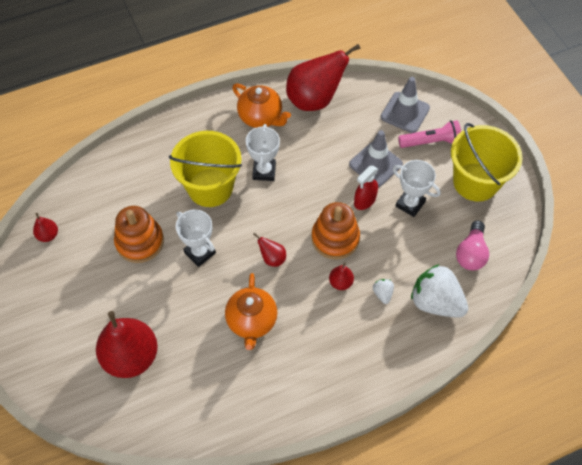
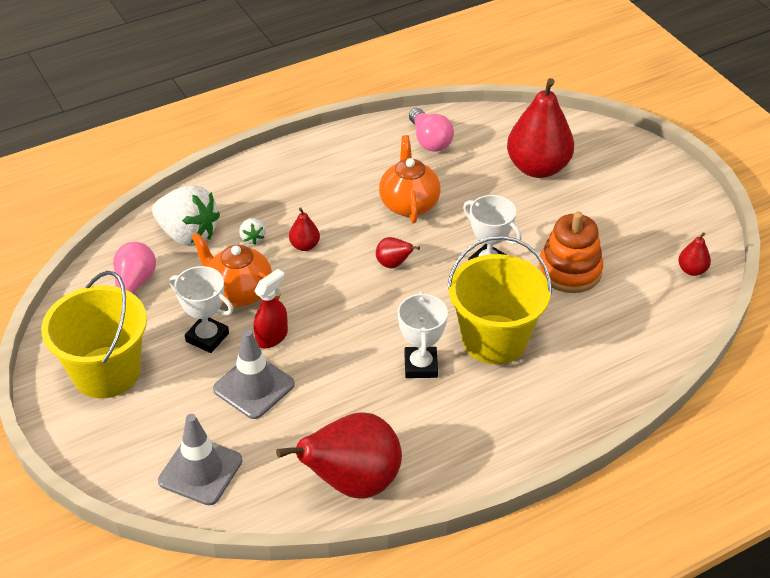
camera: 175 degrees right, 15 degrees down
orange teapot [232,83,291,128] -> orange teapot moved to [191,232,281,307]
orange stacking toy [311,202,360,259] -> none
pink flashlight [398,120,461,148] -> none
none -> pink light bulb [409,108,454,152]

